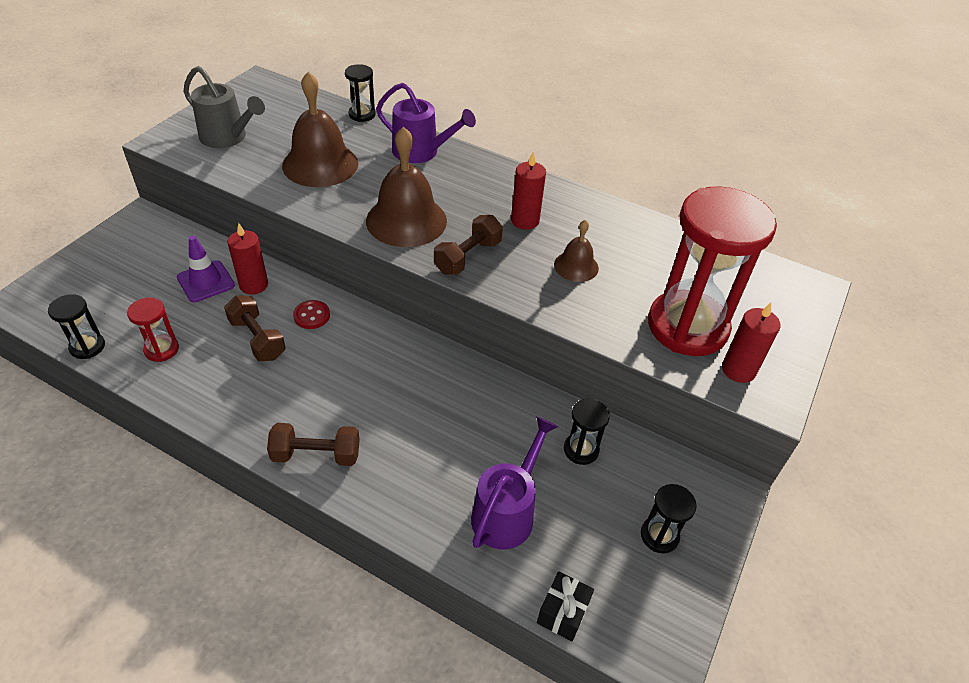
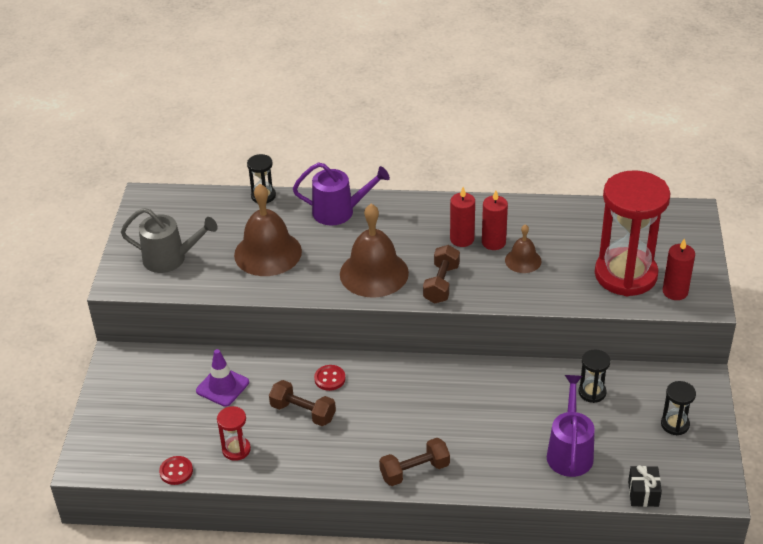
camera: 20 degrees left, 5 degrees down
black hourglass [48,294,105,359] -> red button [159,456,193,485]
red candle [227,223,268,295] -> red candle moved to [482,190,508,250]

